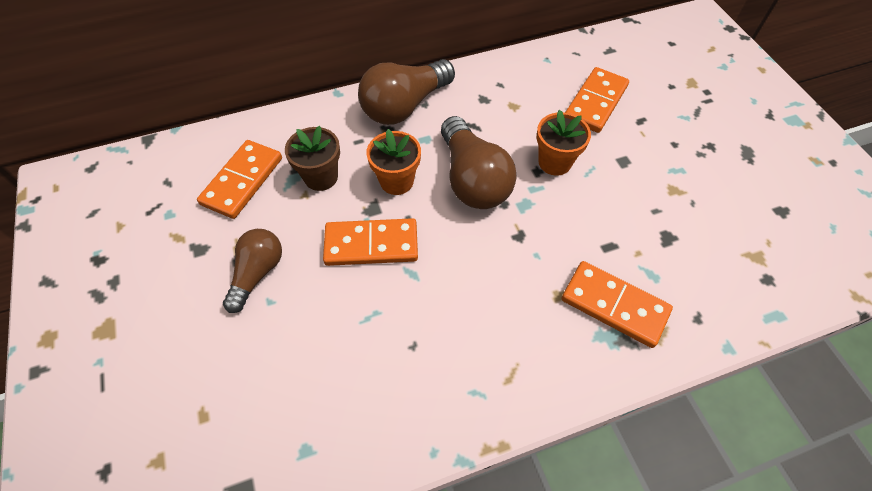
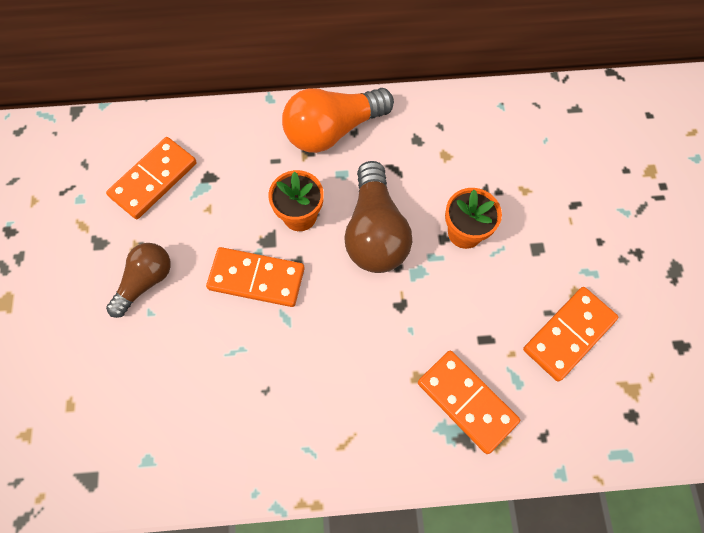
camera: 15 degrees right, 10 degrees up
brown flower pot [285,126,340,191] -> none
brown light bulb [358,59,455,125] -> orange light bulb [282,88,394,153]
orange domino [565,67,629,133] -> orange domino moved to [523,287,619,382]

